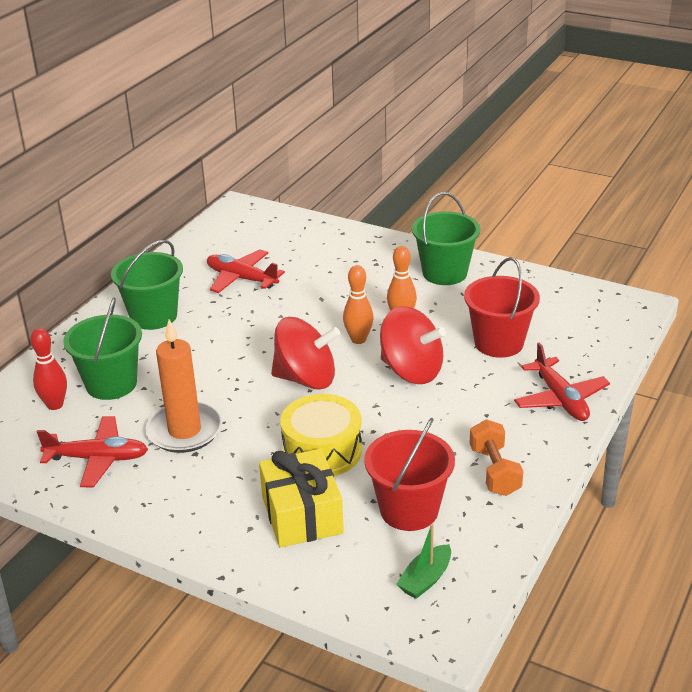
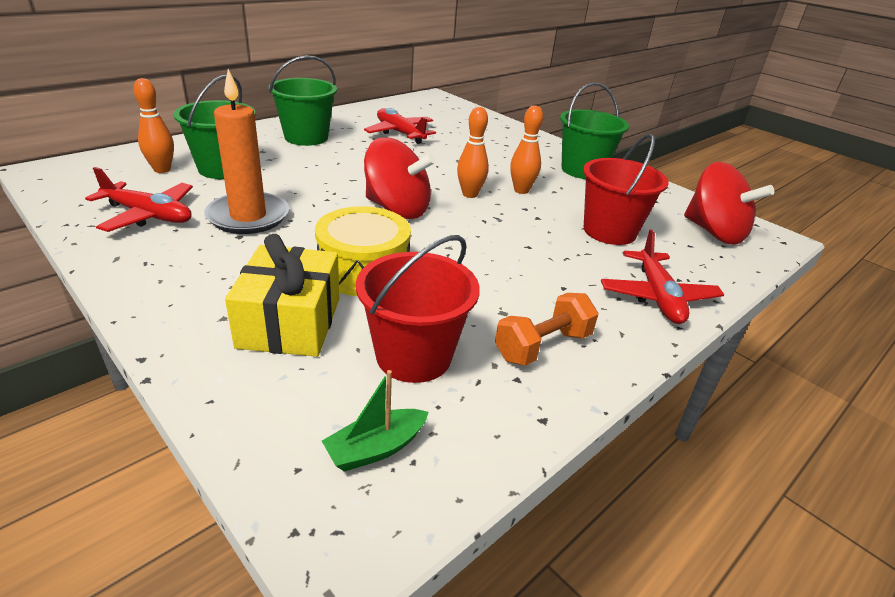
camera: 15 degrees right, 0 degrees up
red bowling pin [30,328,67,410] -> orange bowling pin [133,78,174,173]
red spinning top [380,306,446,384] -> red spinning top moved to [684,162,774,245]
orange dumbbell [469,419,523,496] -> orange dumbbell turned 45 degrees clockwise [495,293,598,366]

